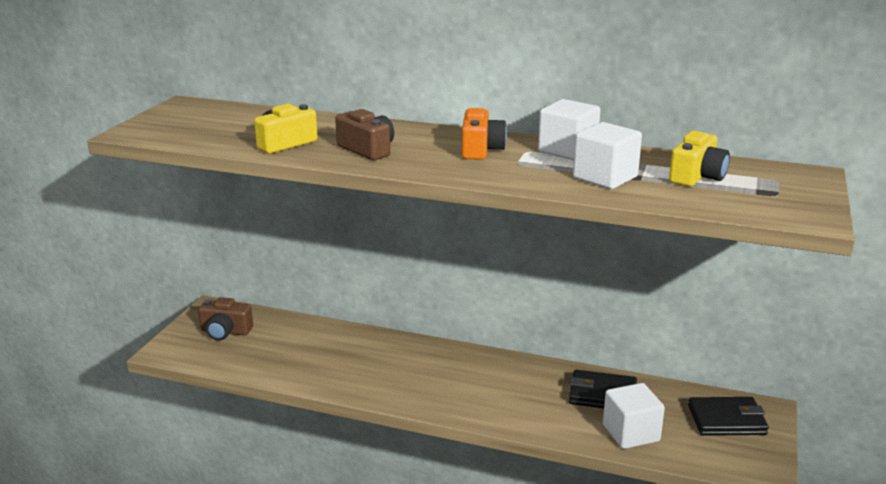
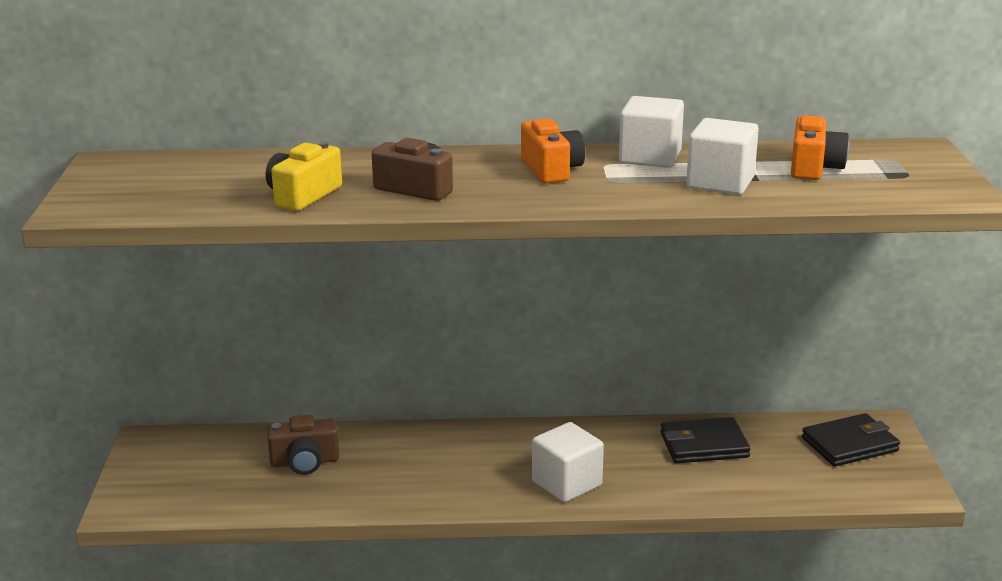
camera: 20 degrees left, 0 degrees up
brown camera [198,297,253,341] -> brown camera moved to [267,415,339,475]
white cube [603,383,665,449] -> white cube moved to [532,422,604,502]
yellow camera [669,131,730,187] -> orange camera [791,115,849,180]

